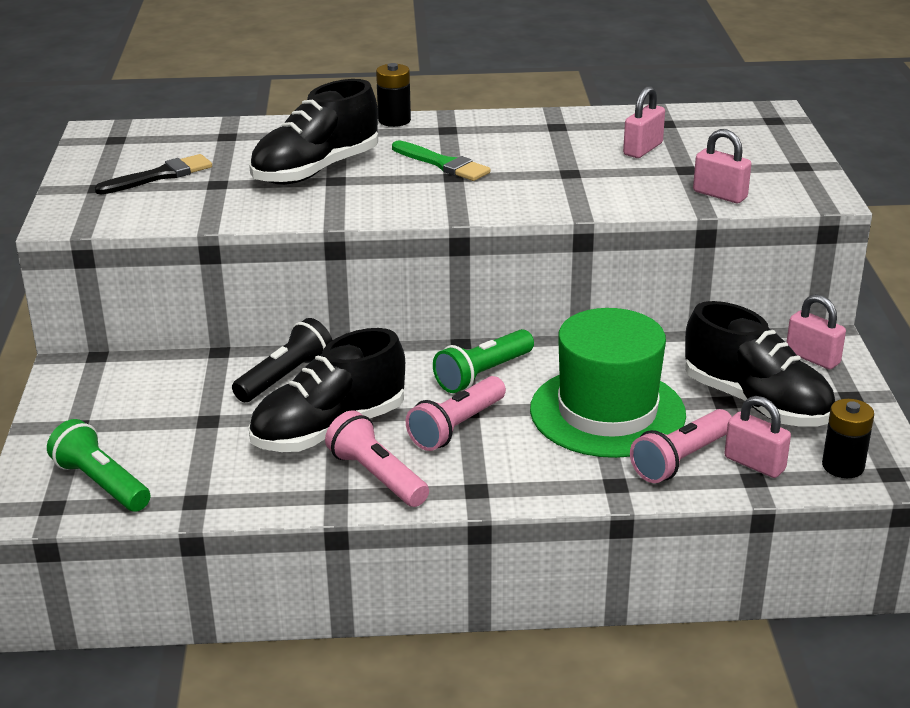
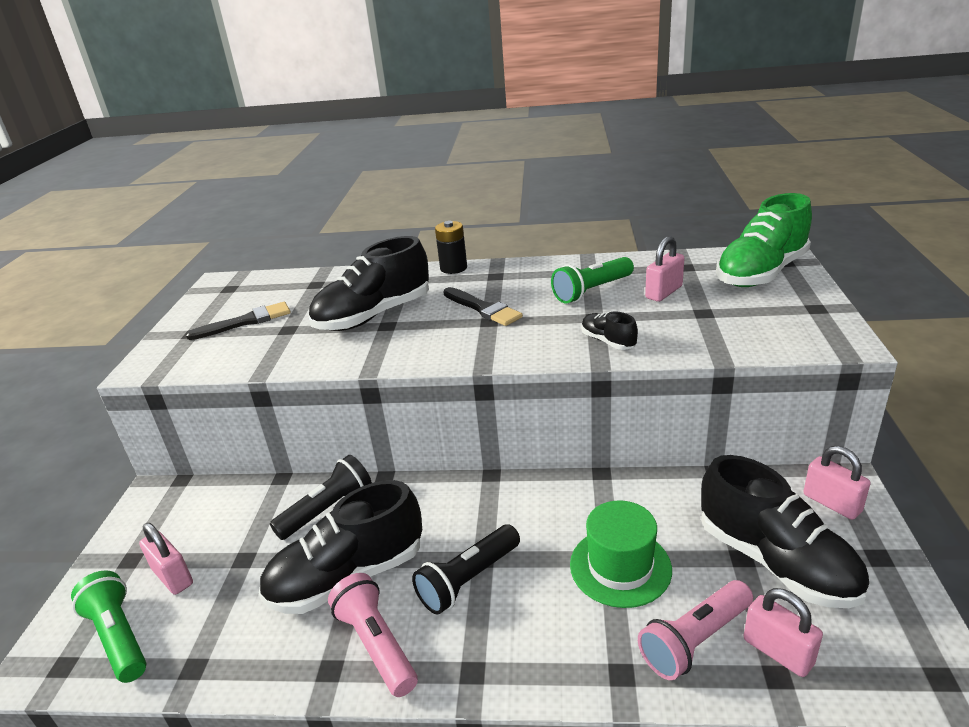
camera: 10 degrees right, 0 degrees up
green brush [392,140,491,181] -> black brush [443,287,523,326]
pink flashlight [406,376,506,451] -> black flashlight [412,524,520,615]
green flashlight [433,329,534,393] -> green flashlight moved to [551,257,634,303]
green hat [530,308,686,458] -> green hat [570,500,672,608], size x0.65
pink padlock [693,129,751,203] -> pink padlock moved to [139,523,193,595]
black battery [822,399,874,478] -> none
none -> black shoe [581,311,638,350]
none -> green shoe [716,193,812,287]

